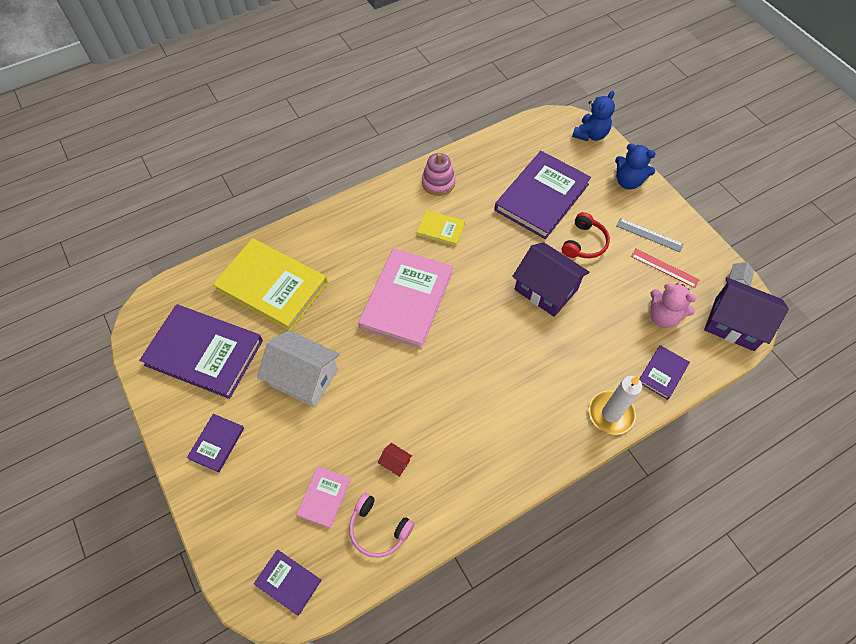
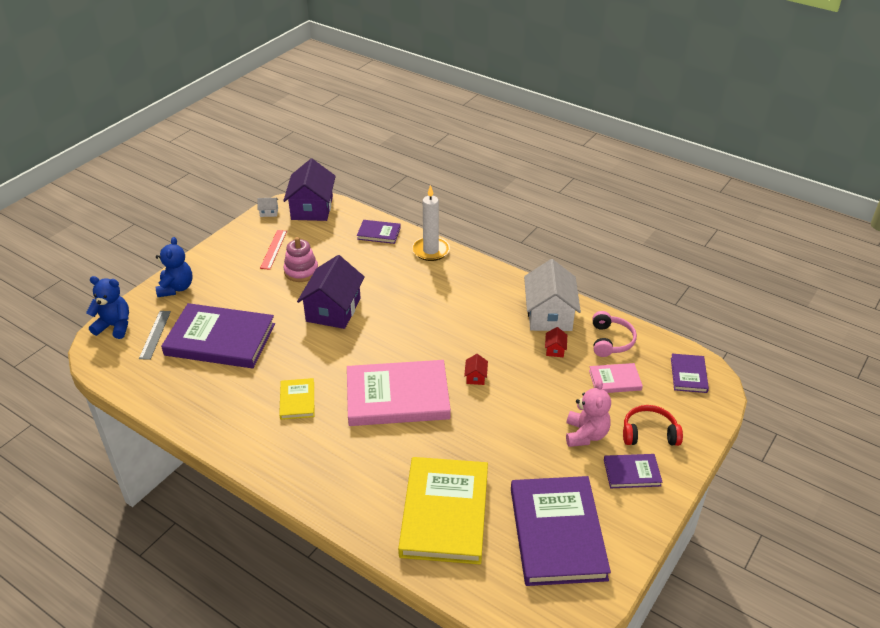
camera: 115 degrees left, 20 degrees down
white house [257,330,340,407] -> white house moved to [524,259,581,331]
pink stacking toy [422,153,456,196] -> pink stacking toy moved to [283,237,318,282]
red headphones [562,212,610,258] -> red headphones moved to [623,405,683,446]
grey ruler [617,218,684,252] -> grey ruler moved to [139,311,171,360]
pink teddy bear [650,283,696,328] -> pink teddy bear moved to [566,380,611,447]
none -> red house [464,354,488,385]

